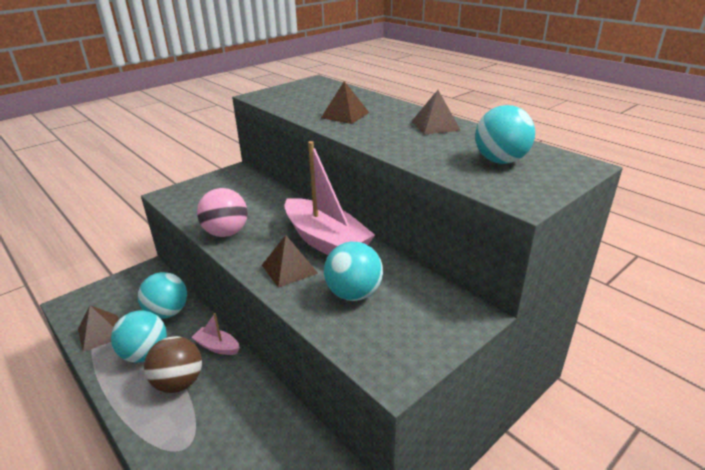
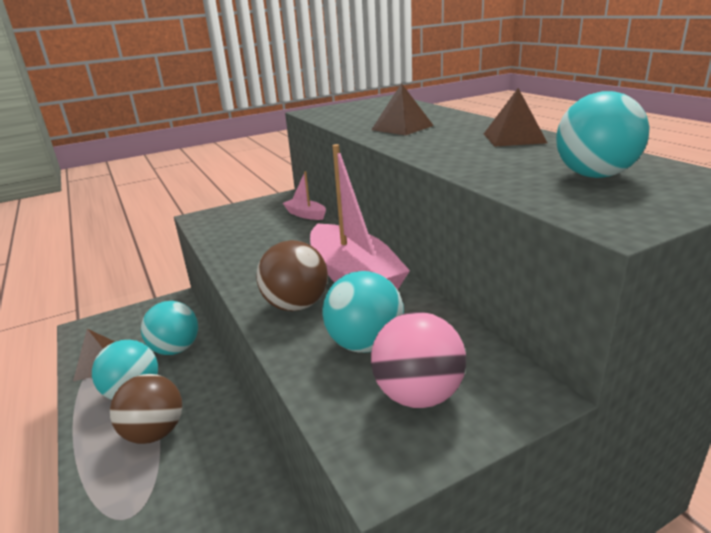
camera: 15 degrees right, 5 degrees down
pink boat [191,313,240,355] -> pink boat moved to [283,171,326,220]
pink ball [197,188,248,237] -> pink ball moved to [371,312,466,408]
brown pyramid [262,235,318,288] -> brown ball [256,240,328,311]

